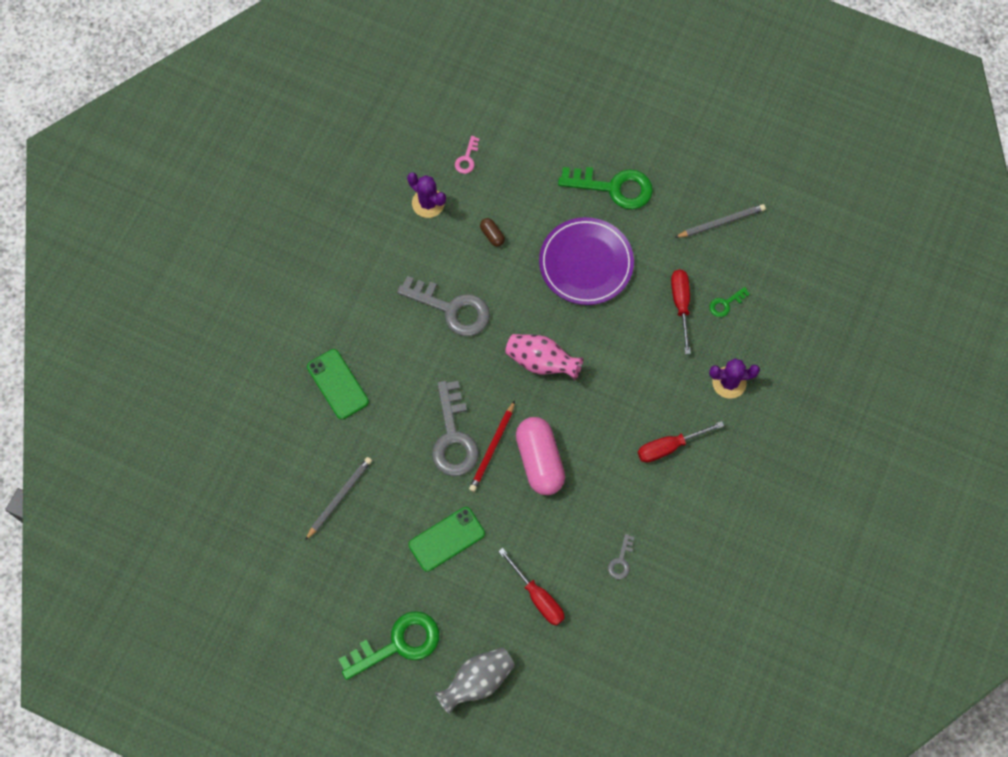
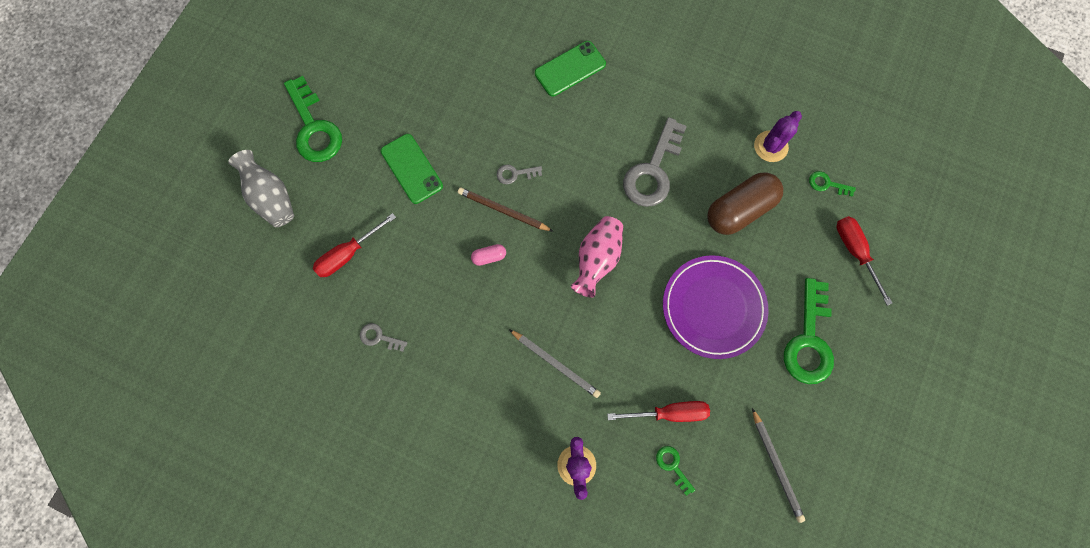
camera: 90 degrees right, 5 degrees up
grey pencil [305,457,372,540] -> grey pencil moved to [509,329,601,398]
grey key [432,381,479,476] -> grey key [497,165,542,184], size x0.46
pink key [455,136,480,174] -> green key [809,171,856,196]
red pencil [469,401,515,492] -> brown pencil [458,187,554,232]
brown capsule [480,218,505,247] -> brown capsule [707,172,783,235], size x2.34
pink capsule [516,417,565,495] -> pink capsule [471,244,506,266], size x0.43
red screwdriver [638,421,724,463] -> red screwdriver moved to [836,216,893,306]

